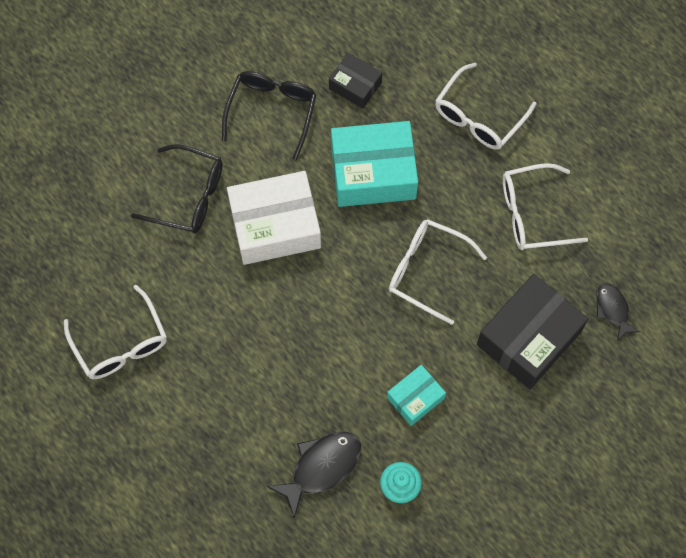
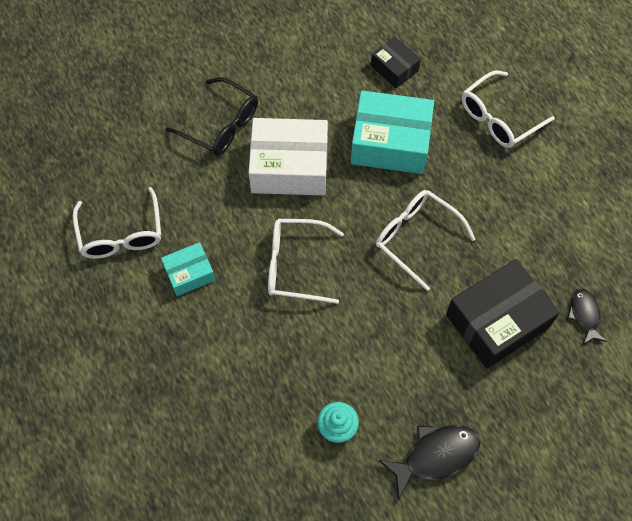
camera: 15 degrees right, 5 degrees down
black glasses [222,71,317,160] -> none
black fish [267,431,361,519] -> black fish moved to [378,425,481,500]
turquoise box [387,365,446,426] -> turquoise box moved to [161,242,215,296]
white glasses [503,163,588,250] -> white glasses moved to [268,219,344,304]

